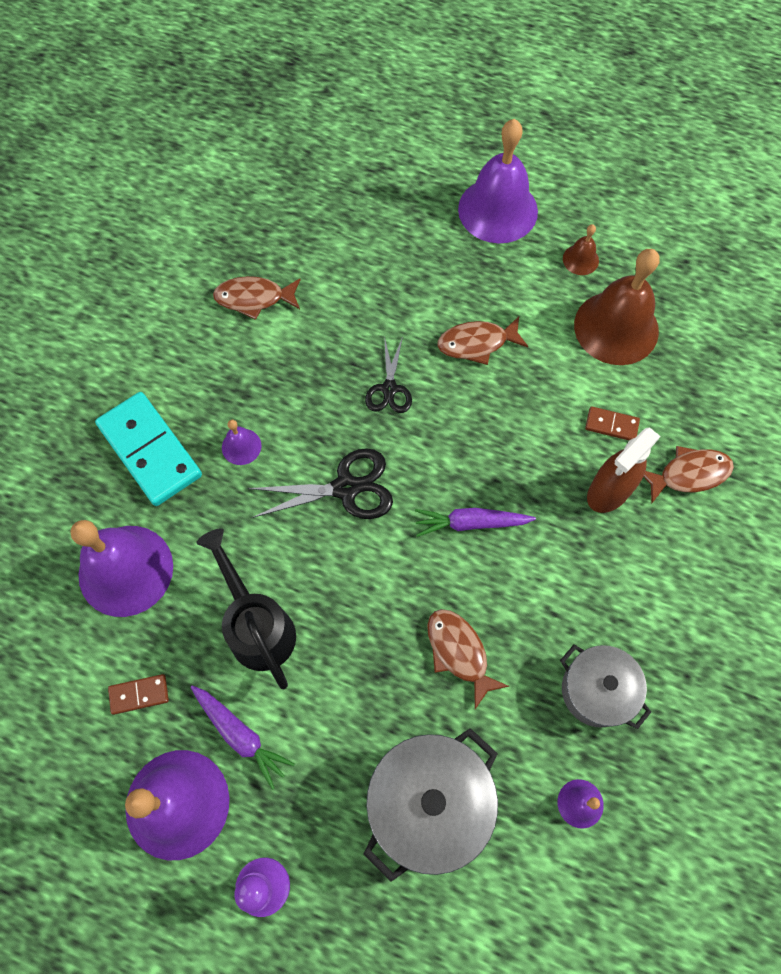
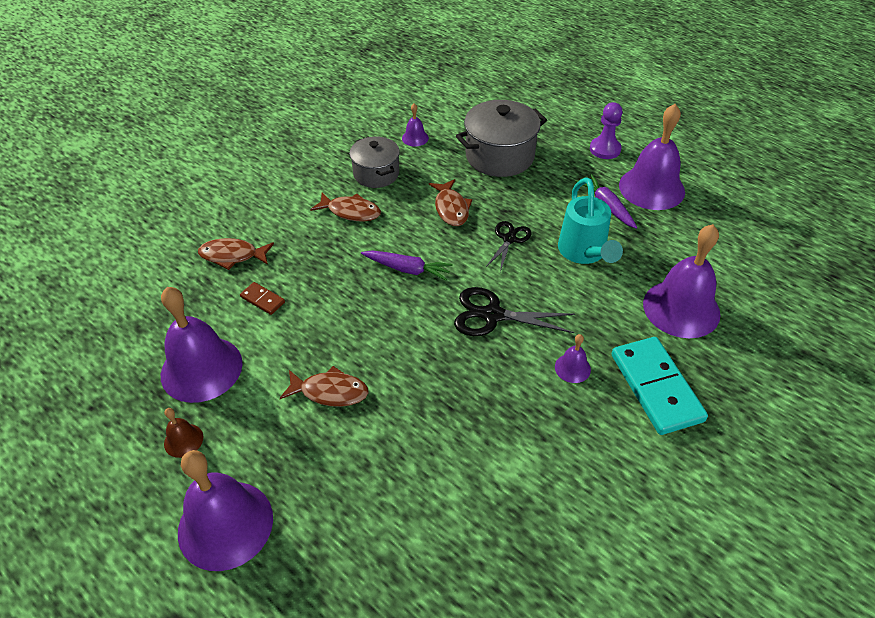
camera: 160 degrees left, 20 degrees down
brown domino [108,674,169,715] -> none
black watering can [196,529,296,689] -> turquoise watering can [558,177,623,264]
brown fish [213,276,301,320] -> brown fish moved to [310,192,381,221]
black scissors [365,336,412,413] -> black scissors moved to [486,221,532,272]
brown bell [574,249,660,365] -> purple bell [161,287,243,403]
brown spray bottle [587,428,661,513] -> none

